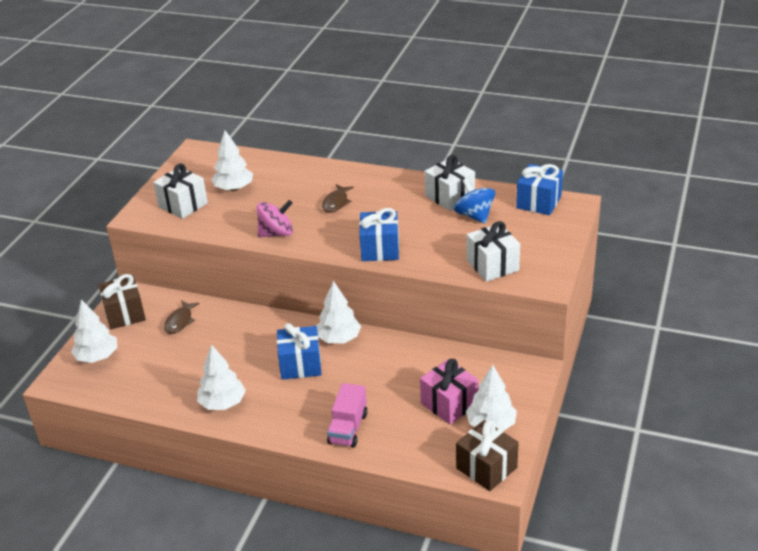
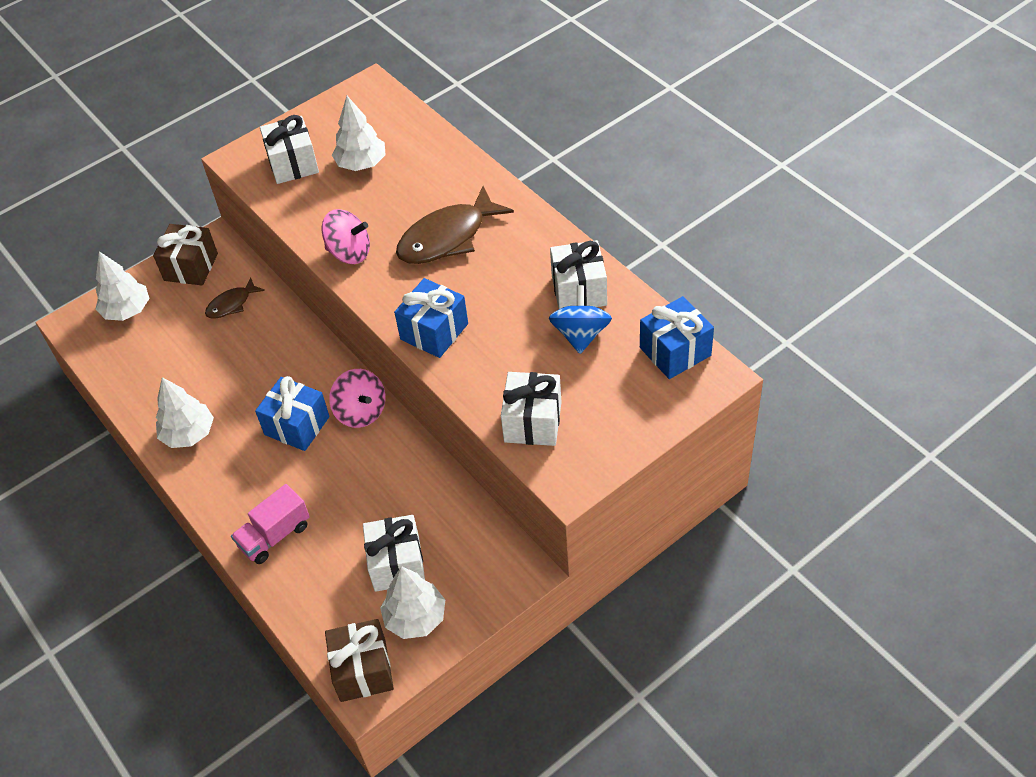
camera: 35 degrees right, 15 degrees up
white tree [316,281,361,343] -> pink spinning top [329,369,385,428]
brown fish [322,184,354,213] -> brown fish [396,186,514,264], size x1.89
pink gift [420,359,478,424] -> white gift [363,515,425,592]

